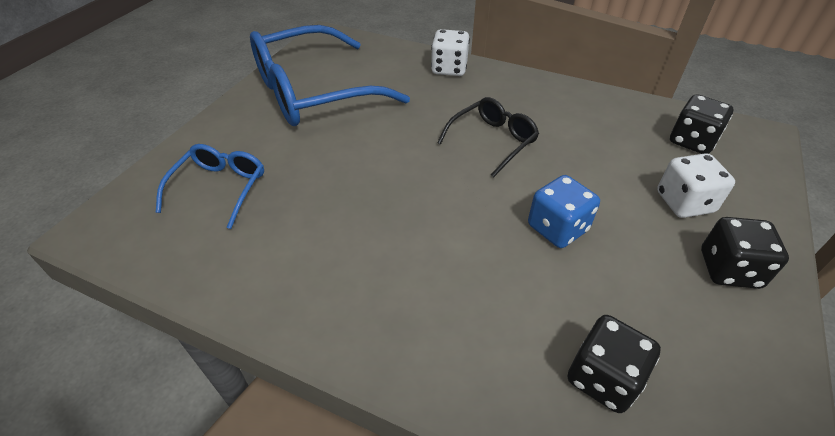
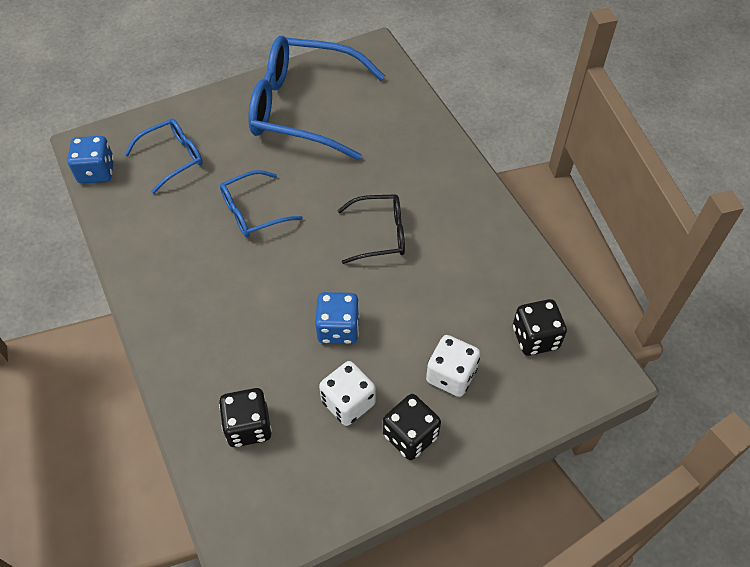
camera: 40 degrees right, 10 degrees up
white dice [431,29,470,76] -> white dice moved to [319,361,376,426]
none -> blue dice [67,136,114,184]
none -> blue glasses [220,170,303,237]

